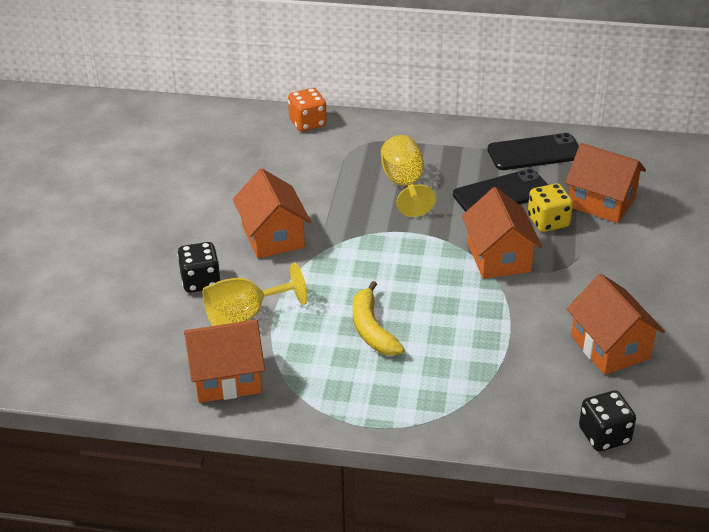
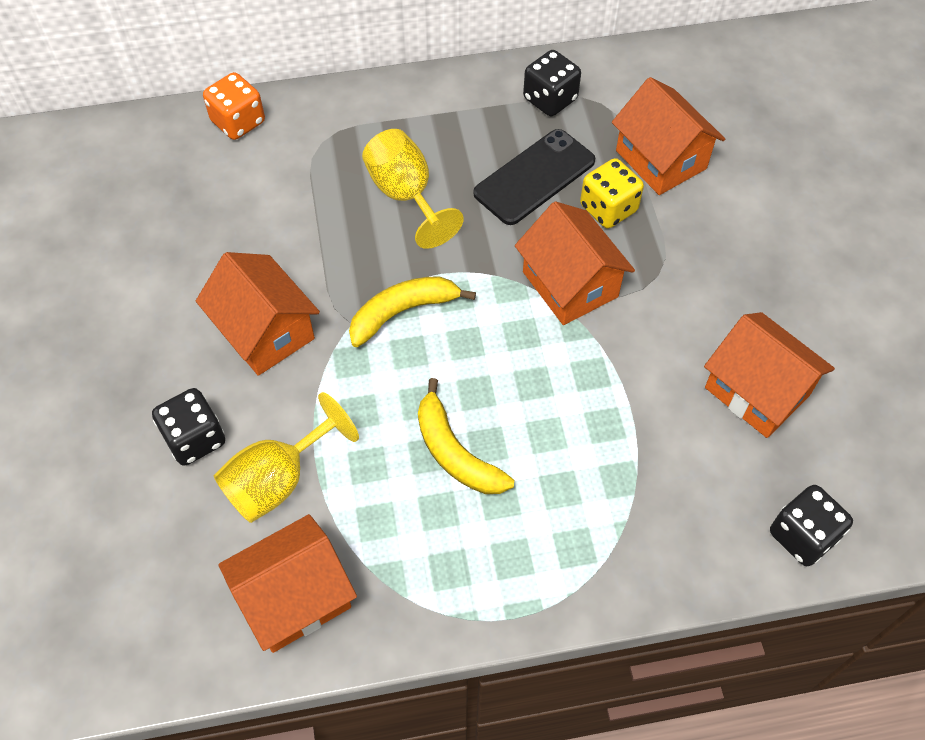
camera: 20 degrees left, 20 degrees up
black phone [487,133,579,170] -> black dice [523,50,581,116]
orange house [565,143,646,223] -> orange house turned 45 degrees clockwise [612,77,725,195]
none -> yellow banana [349,276,476,347]

